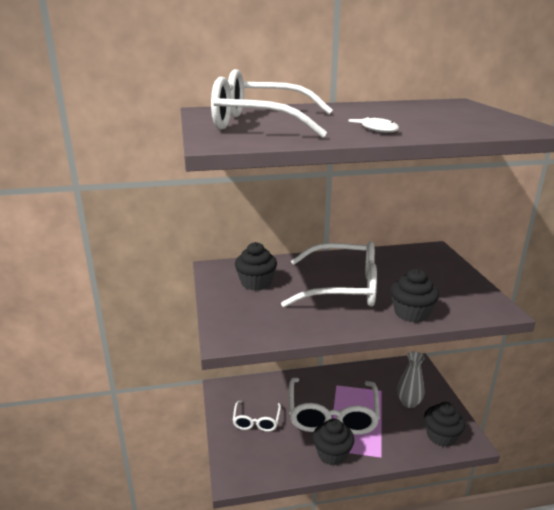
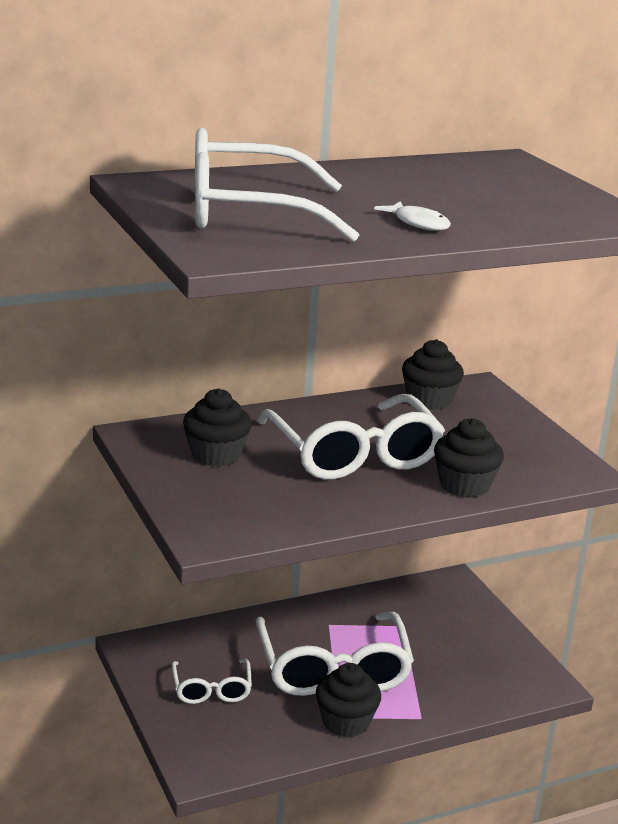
camera: 15 degrees left, 0 degrees up
white glasses [281,241,377,307] -> white glasses turned 75 degrees clockwise [257,394,445,480]
grey vase [397,352,425,408] -> none
black cupcake [424,402,465,447] -> black cupcake moved to [402,339,464,410]

